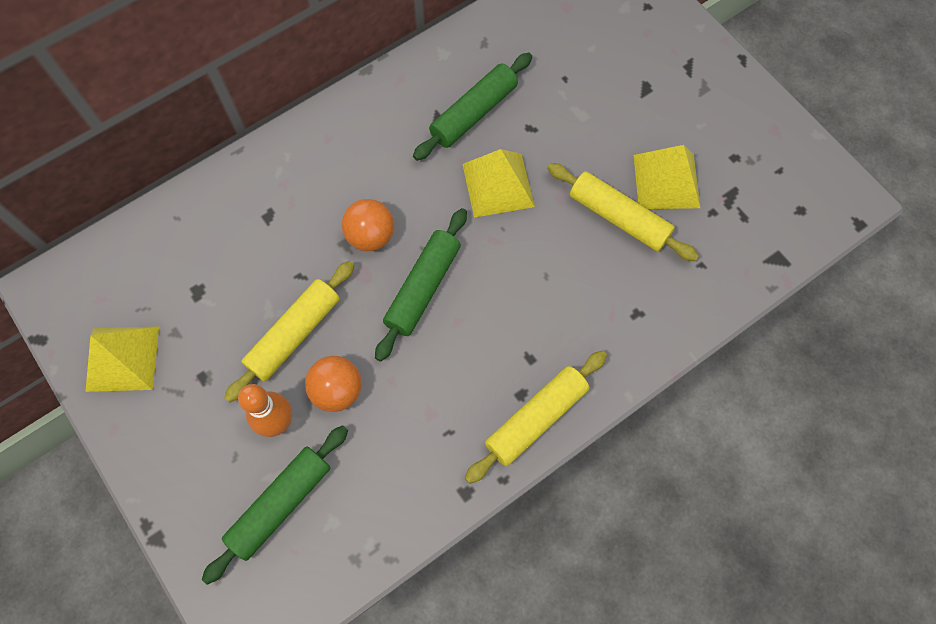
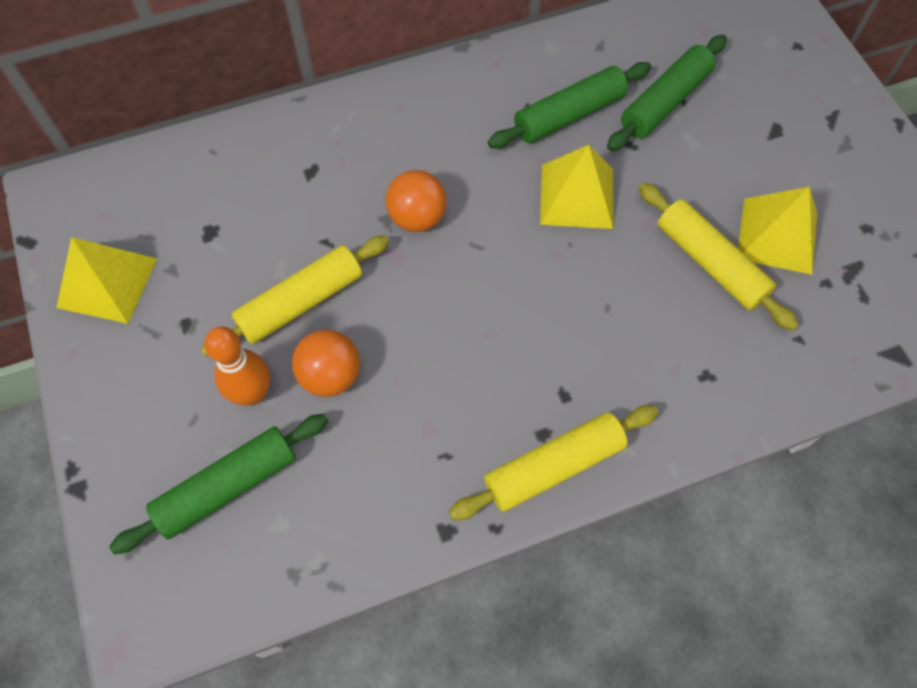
camera: 15 degrees right, 5 degrees down
green rolling pin [375,208,467,362] -> green rolling pin moved to [607,35,727,151]

